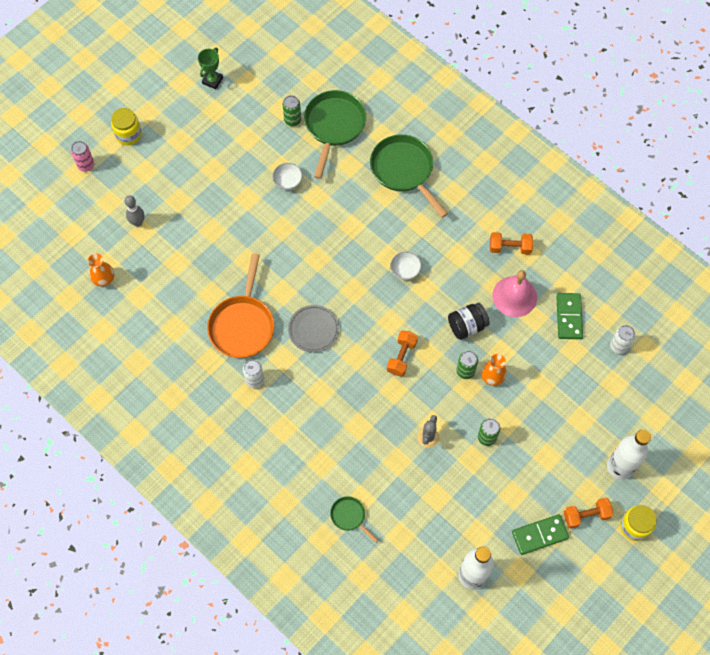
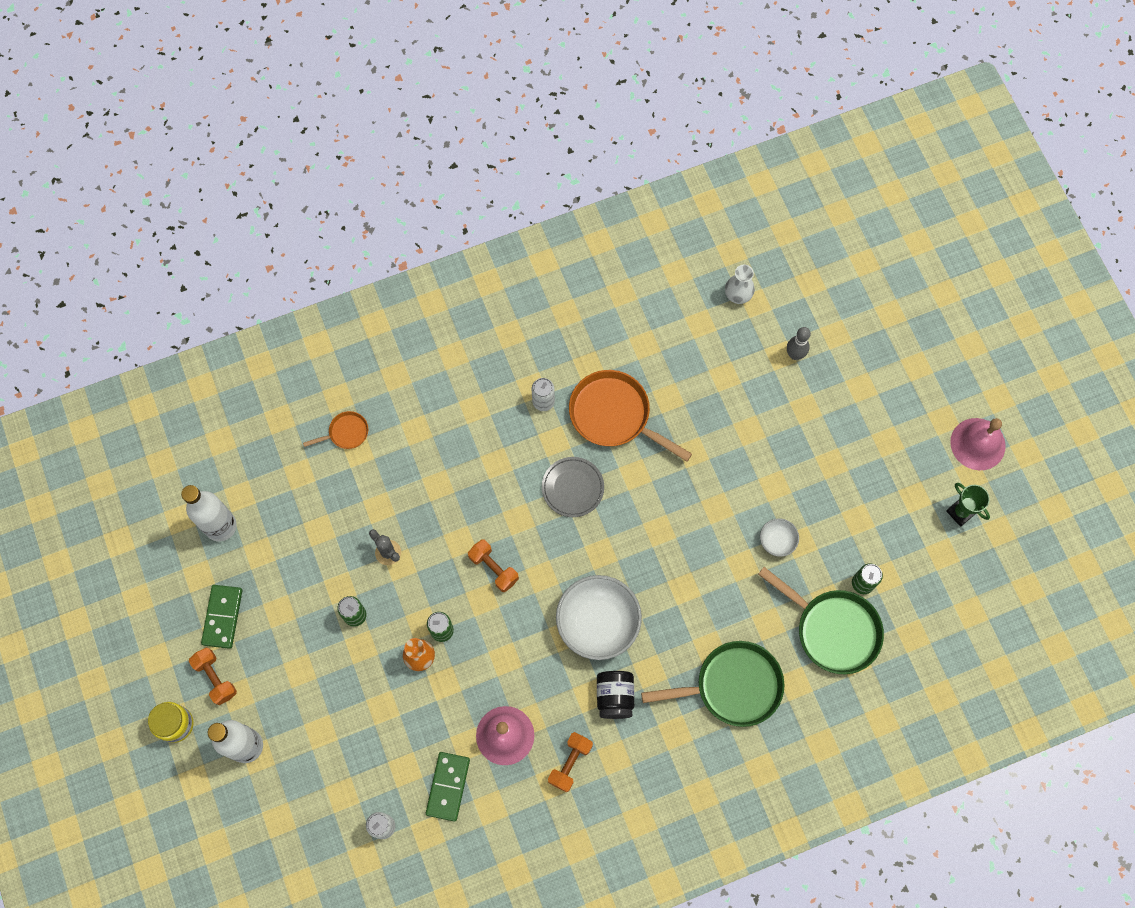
camera: 115 degrees right, 5 degrees up
pink can [71,141,94,172] -> none
orange vase [87,253,114,287] -> white vase [725,265,755,304]
yellow jar [111,108,142,145] -> none
green pan [330,496,378,543] -> orange pan [303,411,368,449]
white bowl [391,251,422,280] -> white bowl [556,575,642,660], size x2.12
black jar [448,303,490,340] -> black jar moved to [597,671,634,719]
green domino [556,293,583,339] -> green domino turned 75 degrees clockwise [426,752,470,822]
orange dumbbell [564,498,614,529] -> orange dumbbell turned 45 degrees counterclockwise [189,647,237,705]
none -> pink bell [950,418,1006,470]

